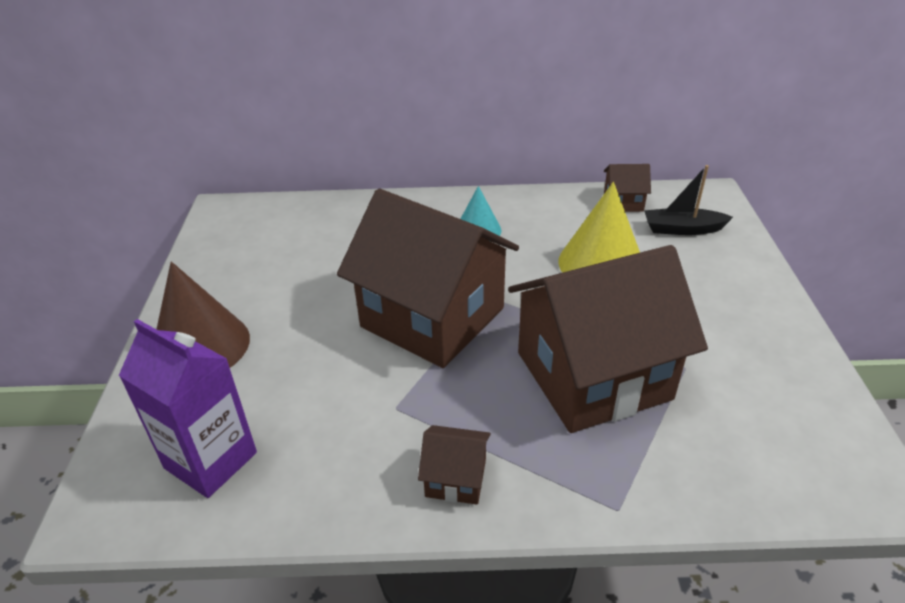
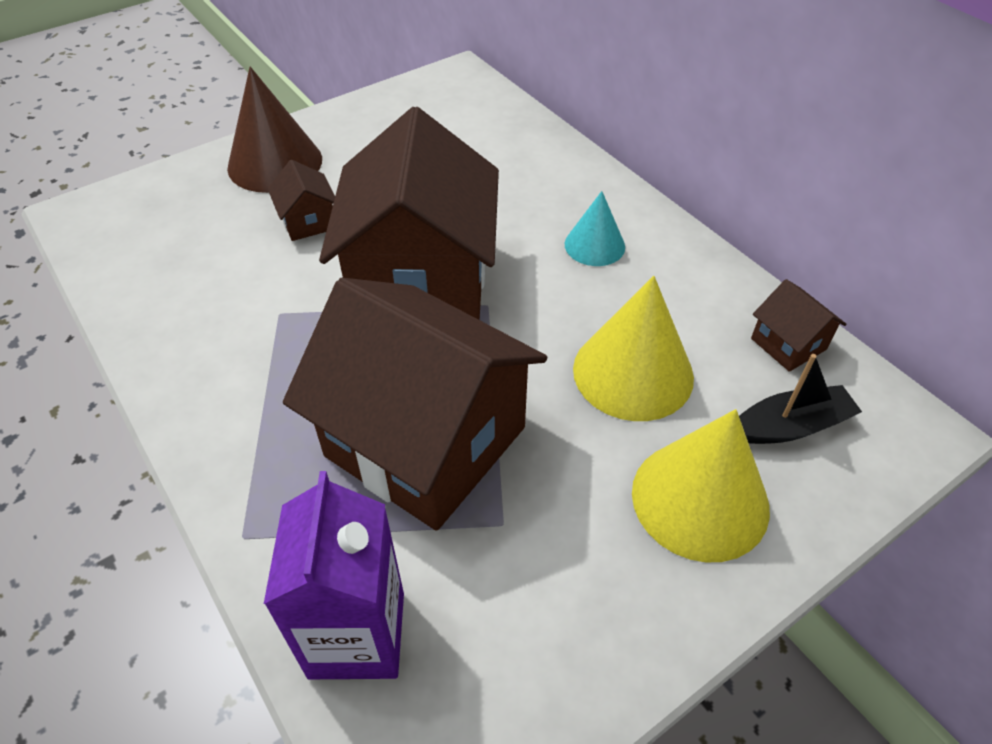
camera: 55 degrees right, 10 degrees up
purple carton [119,319,257,498] -> purple carton moved to [264,471,404,679]
brown house [418,425,491,505] -> brown house moved to [267,160,335,241]
black boat [644,165,733,235] -> black boat turned 105 degrees clockwise [739,354,862,444]
none -> yellow cone [632,409,770,563]

